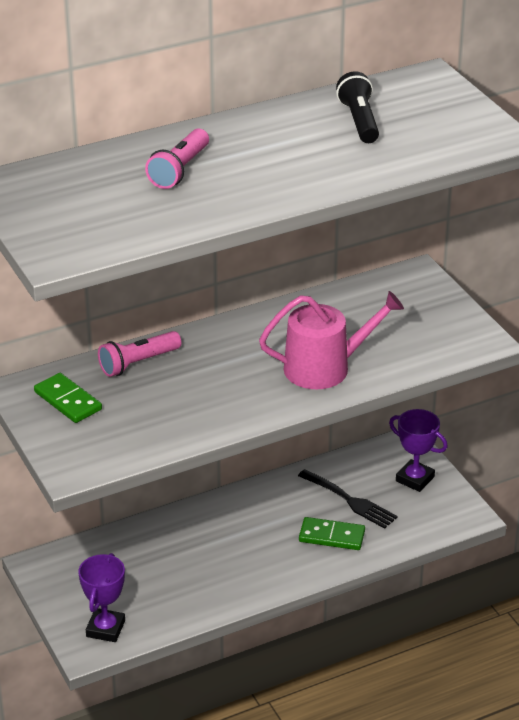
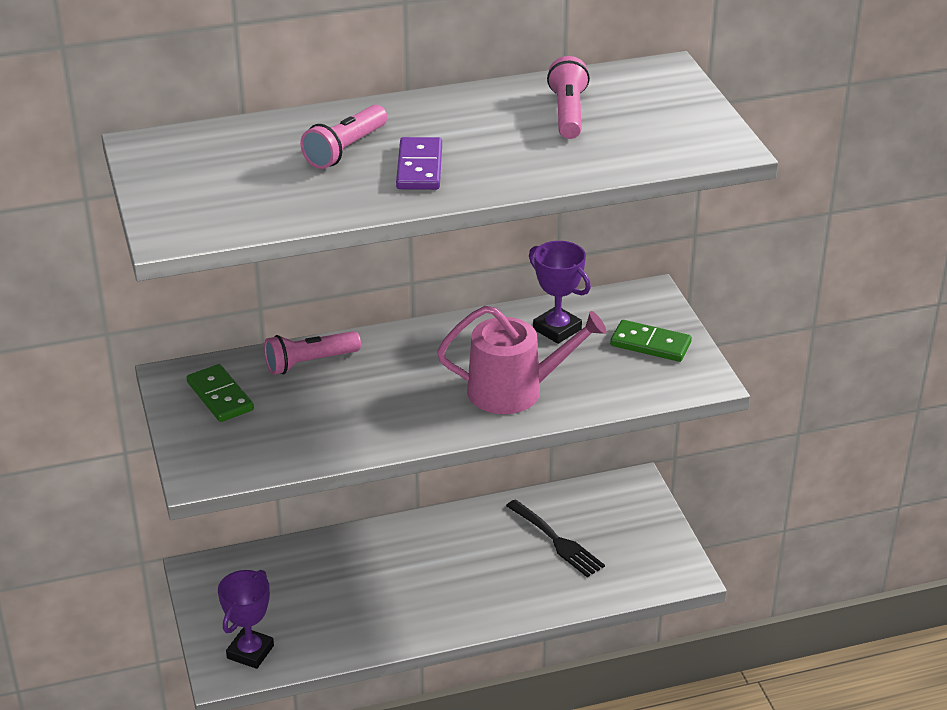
camera: 10 degrees right, 0 degrees up
green domino [299,517,365,550] -> green domino moved to [610,320,692,362]
black flashlight [336,72,379,143] -> pink flashlight [547,56,590,139]
purple trophy [389,409,448,492] -> purple trophy moved to [529,241,591,344]
none -> purple domino [396,137,442,190]

